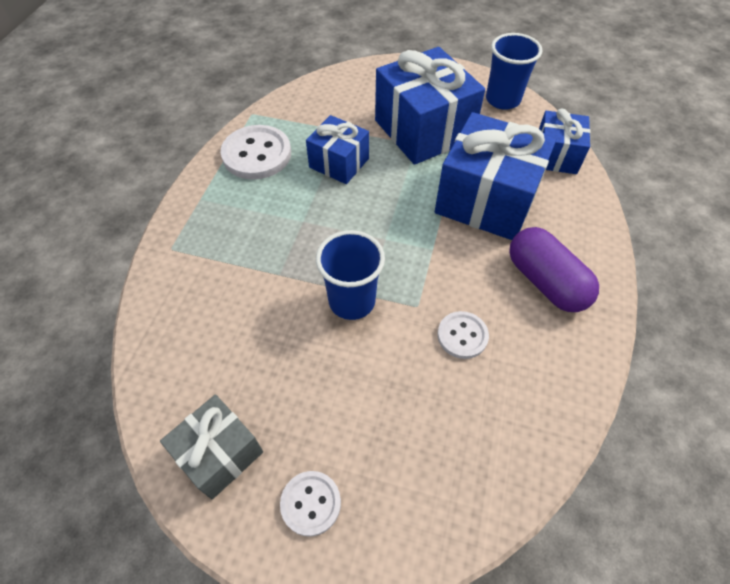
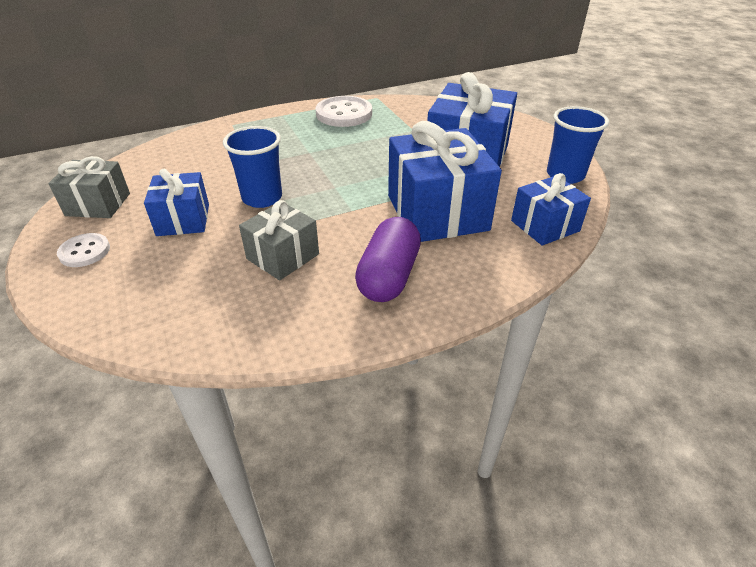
camera: 50 degrees right, 15 degrees down
blue gift [306,115,369,184] -> blue gift moved to [144,169,209,236]
white button [437,311,489,359] -> grey gift [239,200,319,280]

